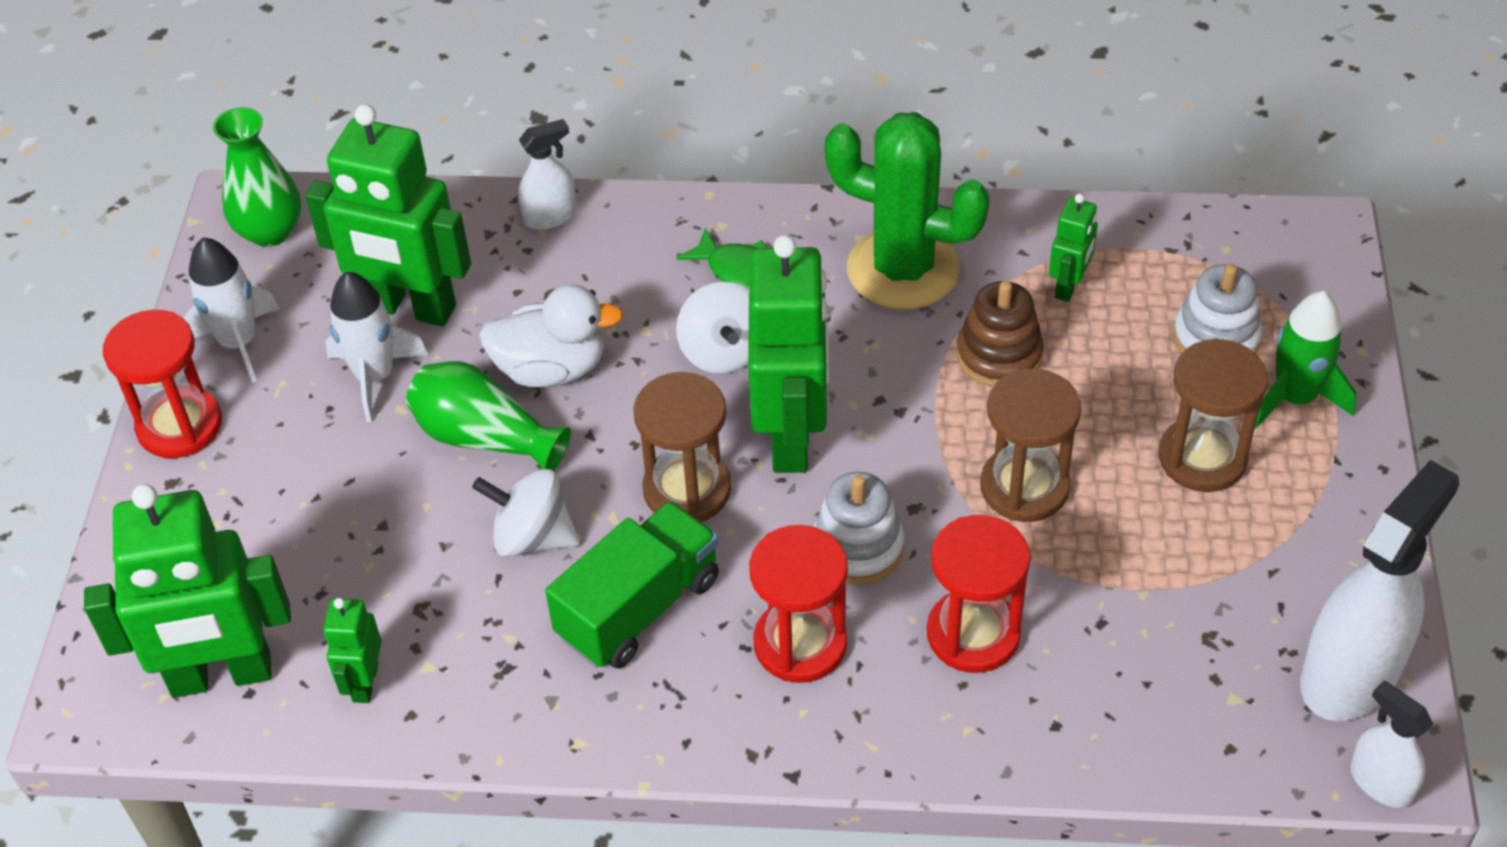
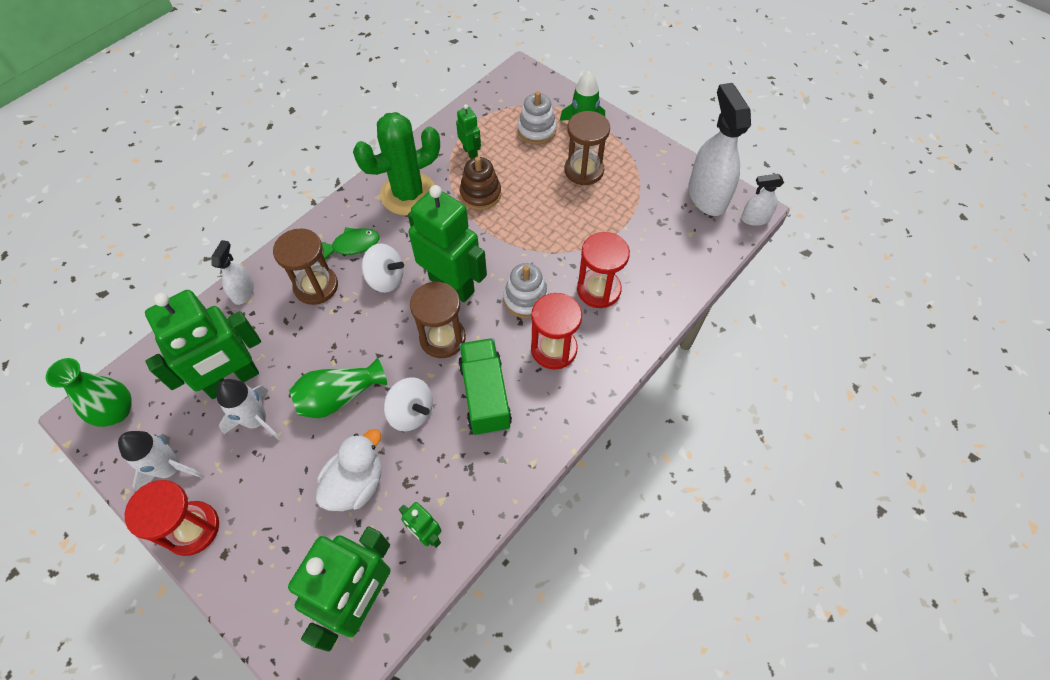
camera: 55 degrees left, 10 degrees up
white spinning top [472,469,580,557] -> white spinning top turned 105 degrees counterclockwise [384,377,433,431]
white duck [479,285,623,387] -> white duck moved to [316,429,382,511]
brown hourglass [980,369,1081,522] -> brown hourglass moved to [273,228,338,305]

